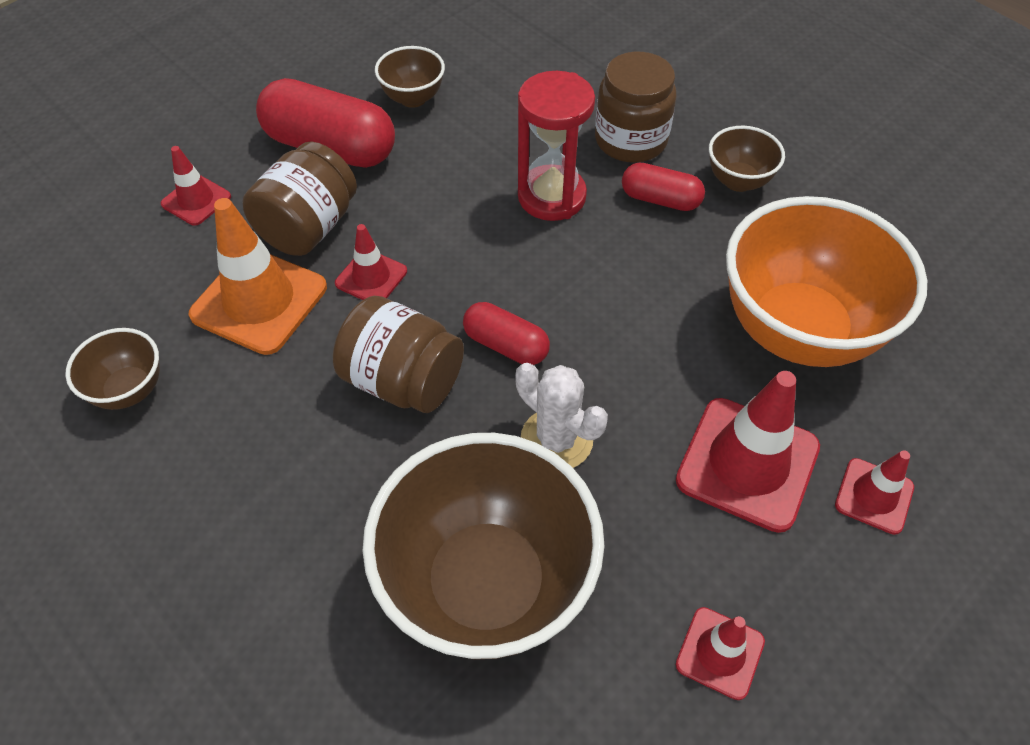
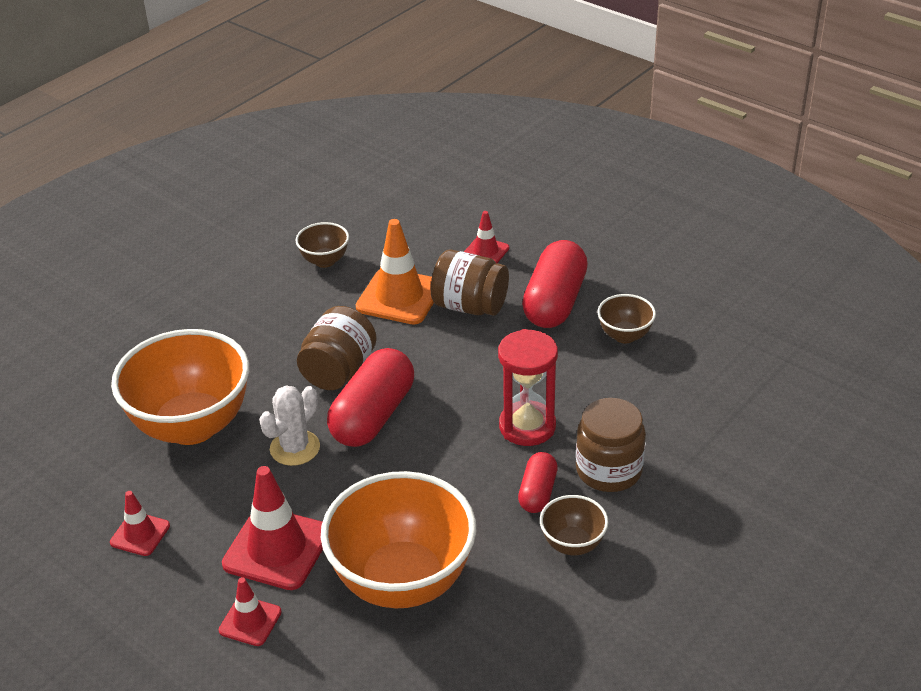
camera: 85 degrees right, 15 degrees down
red traffic cone [335,224,407,300] -> none
brown bowl [363,433,605,659] -> orange bowl [111,329,249,445]
red capsule [463,302,550,365] -> red capsule [327,348,414,447], size x1.82

